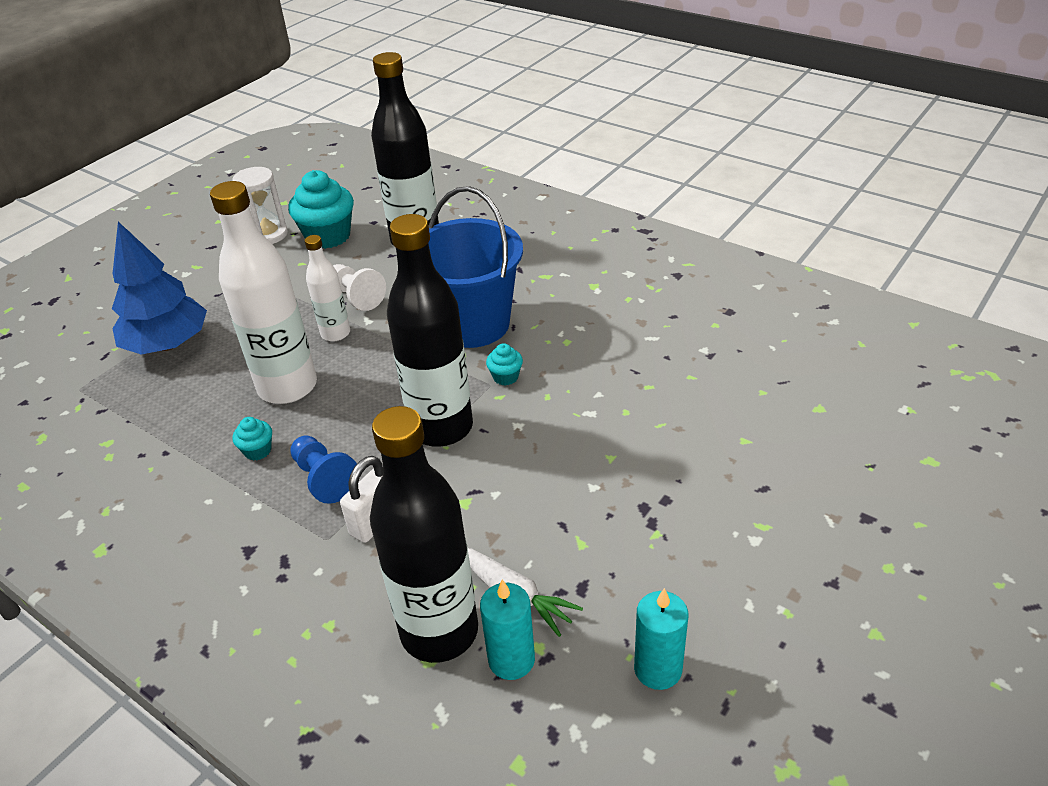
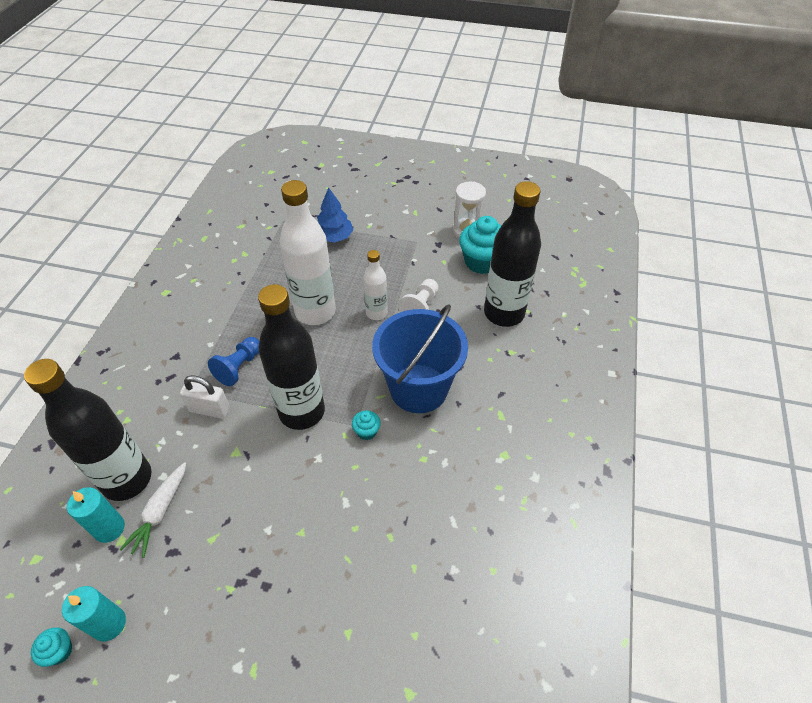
camera: 65 degrees right, 10 degrees up
blue tree [112,222,207,355] -> blue tree [317,187,354,243], size x0.65
turquoise cupcake [232,417,272,461] -> turquoise cupcake moved to [31,628,73,667]

